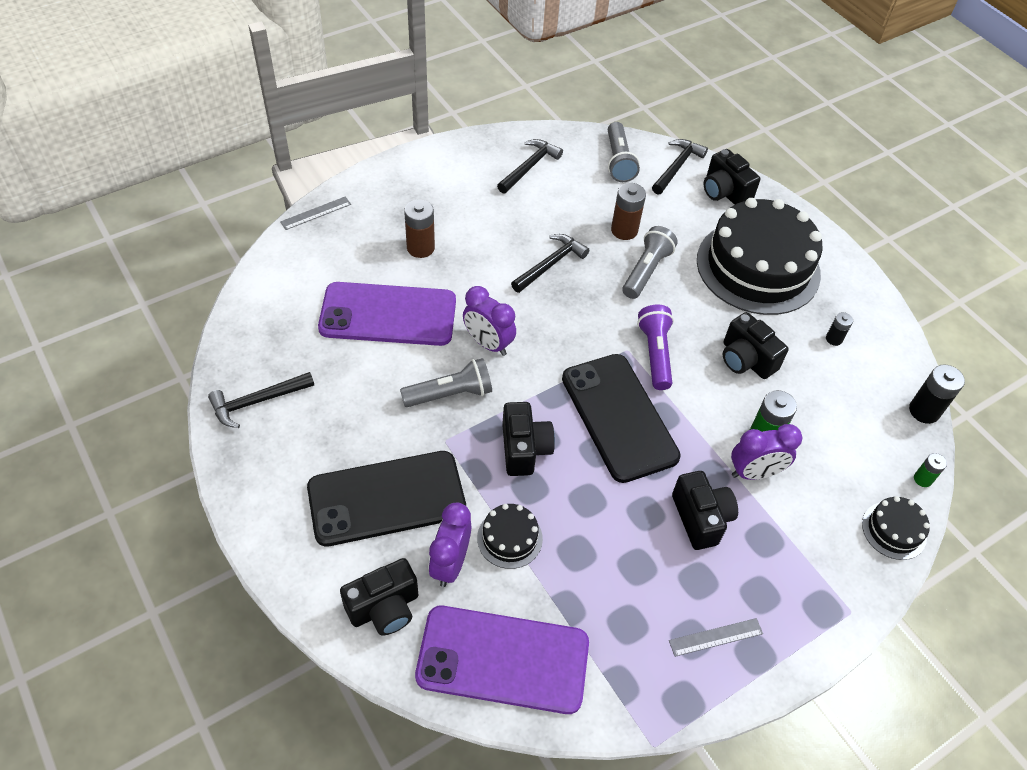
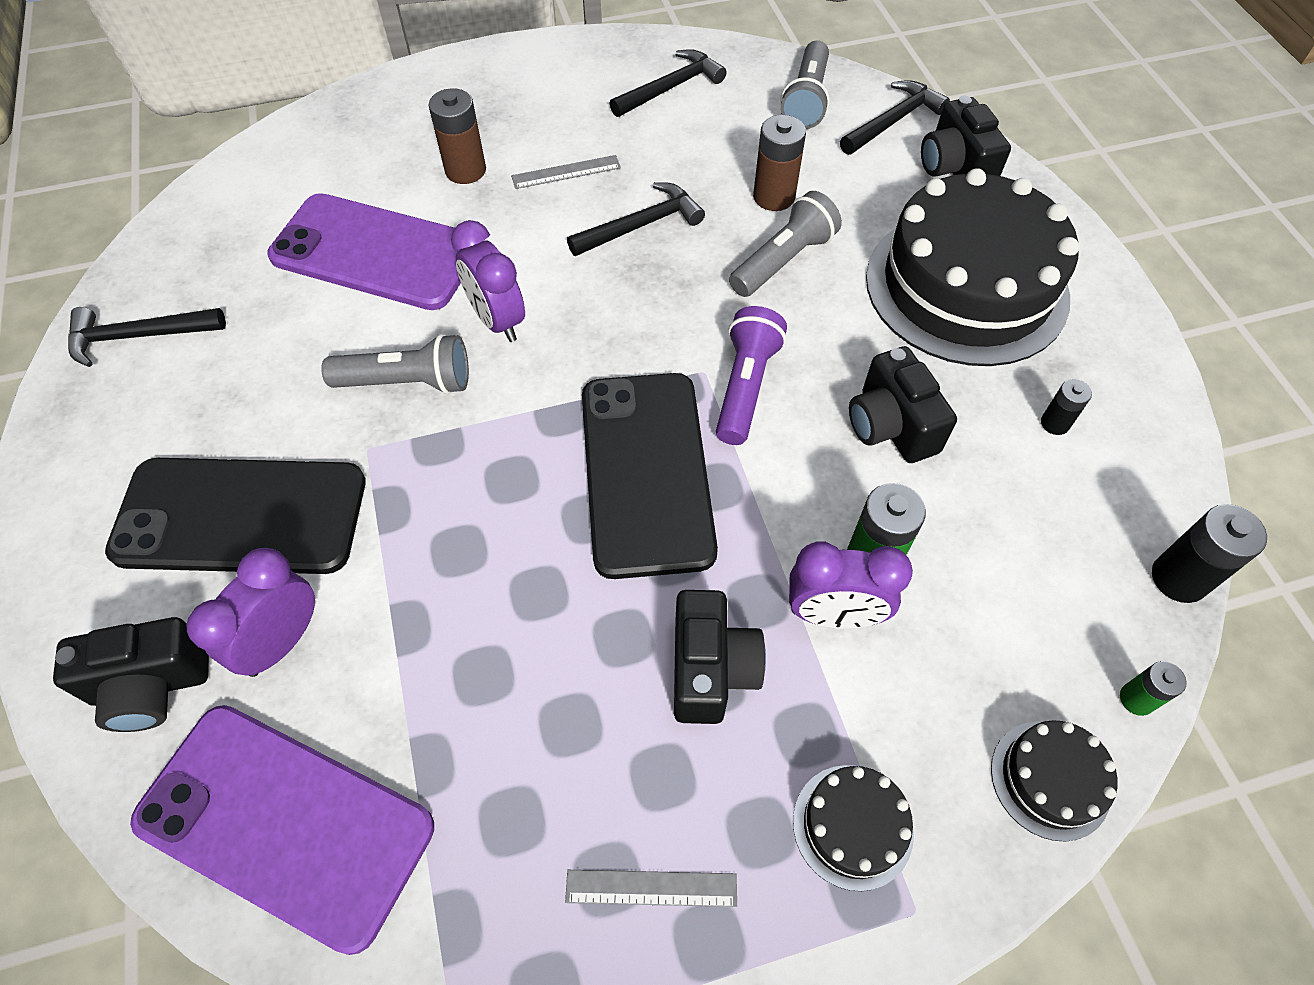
camera: 20 degrees right, 5 degrees up
grey ruler [280,196,351,230] -> grey ruler moved to [511,155,621,189]
black cake [477,504,543,569] -> black cake moved to [793,765,914,891]
black camera [502,402,555,476] -> none

